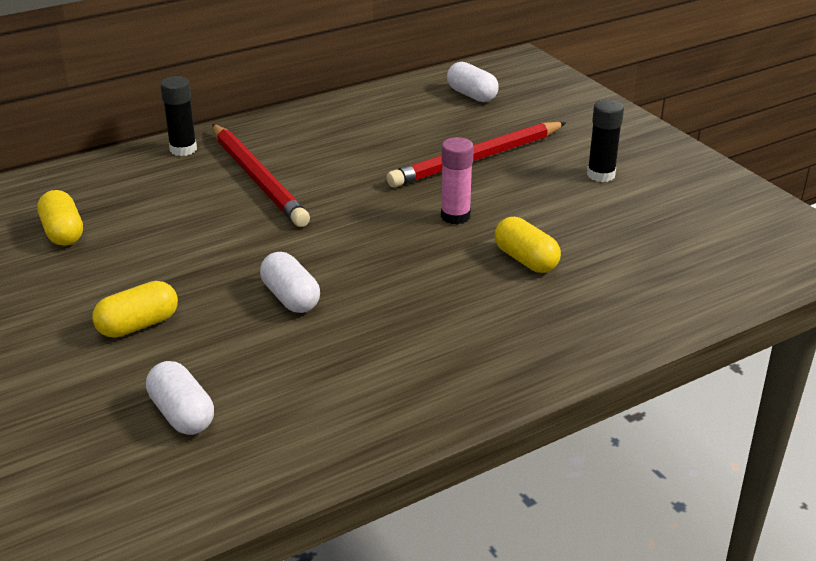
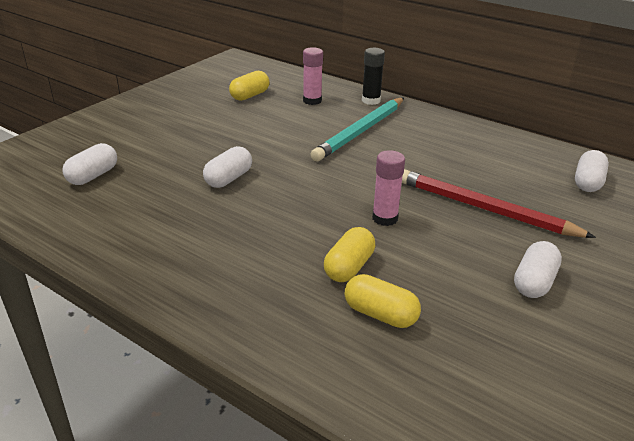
camera: 65 degrees right, 0 degrees up
yellow capsule [92,281,178,338] -> yellow capsule moved to [345,274,421,328]
red pencil [212,124,310,227] -> turquoise pencil [310,98,404,161]
black glue stick [587,99,624,182] -> white capsule [514,241,562,298]
none -> pink glue stick [303,47,323,105]

